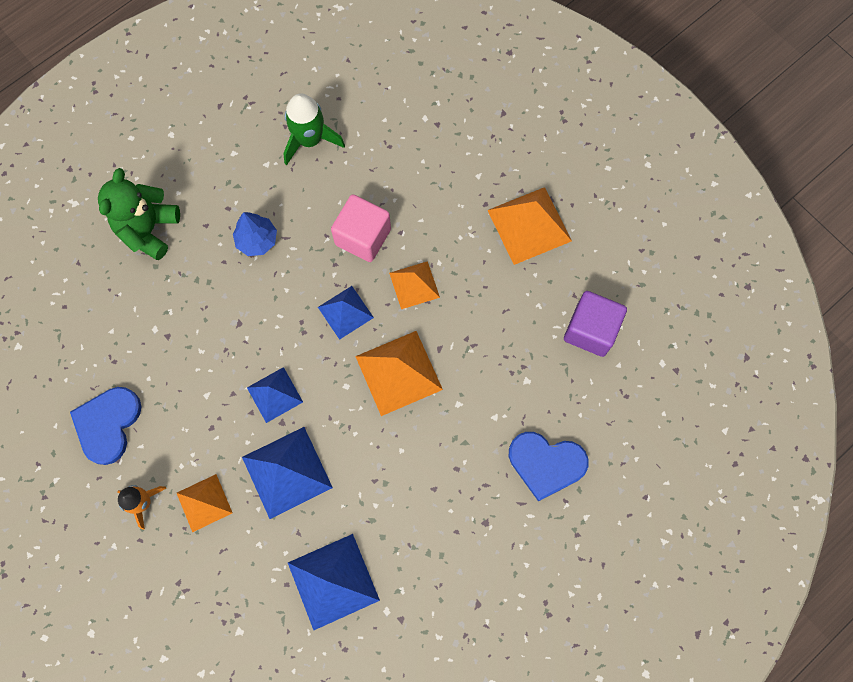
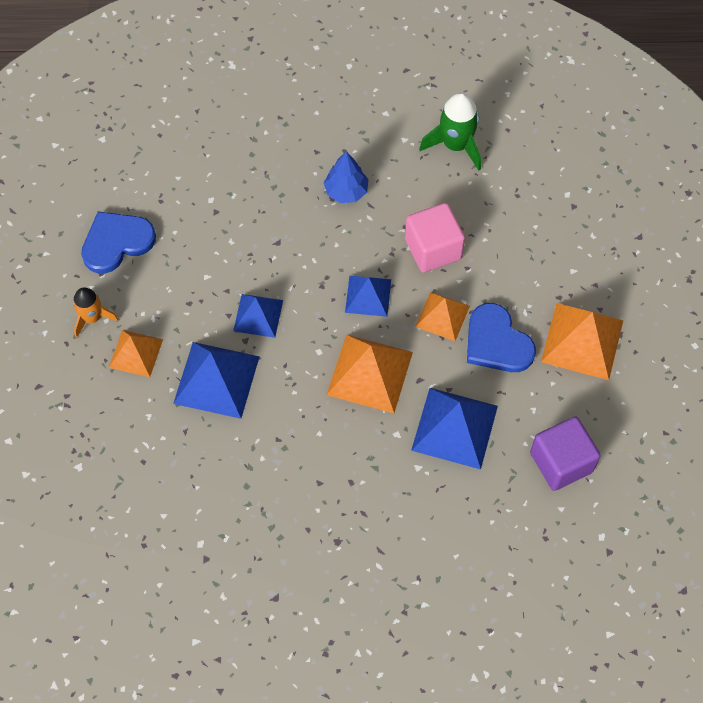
camera: 40 degrees right, 10 degrees down
green teddy bear [98,168,180,260] -> none
blue pyramid [288,534,380,630] -> blue pyramid moved to [411,388,498,470]
blue heart [509,432,588,501] -> blue heart moved to [467,303,536,372]

